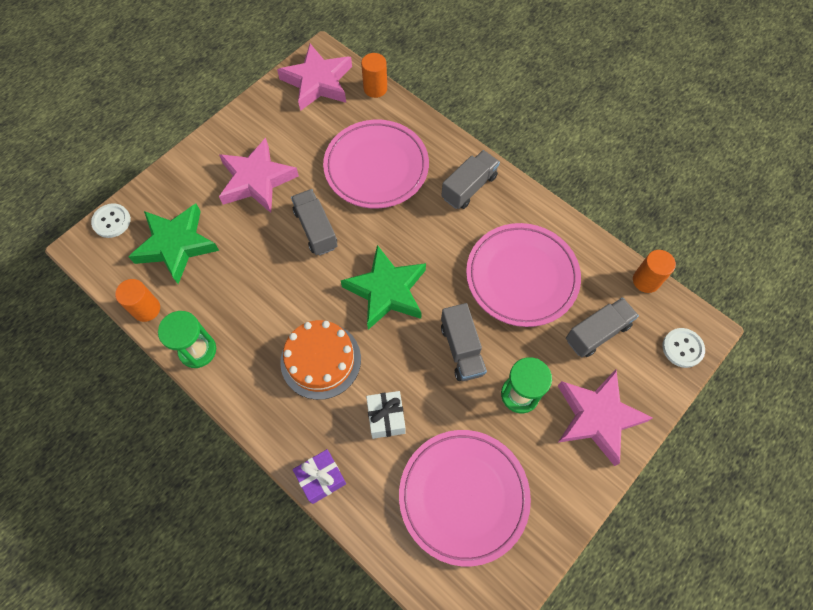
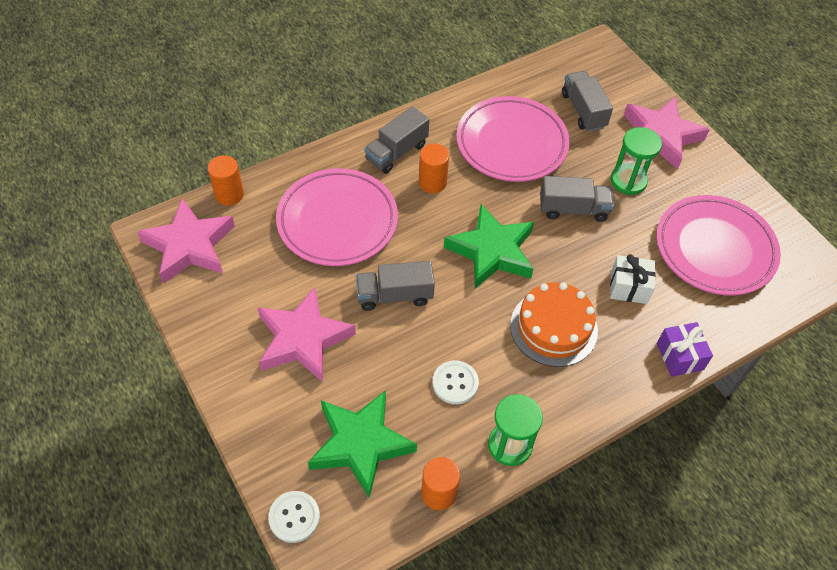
camera: 75 degrees left, 10 degrees down
grey truck [441,150,500,209] -> grey truck turned 105 degrees counterclockwise [364,106,429,174]
orange cylinder [633,250,676,293] -> orange cylinder moved to [419,144,449,193]
white button [663,328,705,368] -> white button moved to [432,360,479,404]

